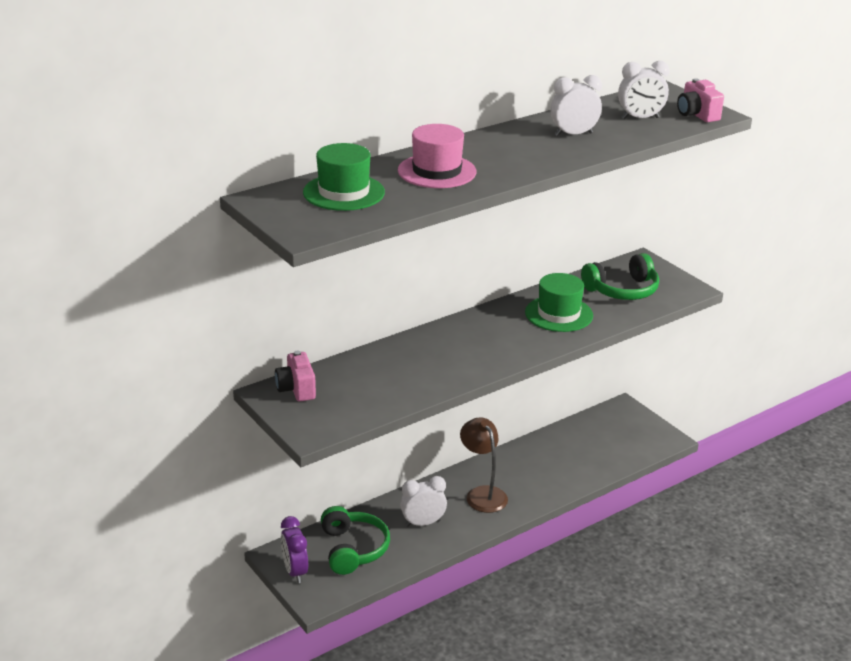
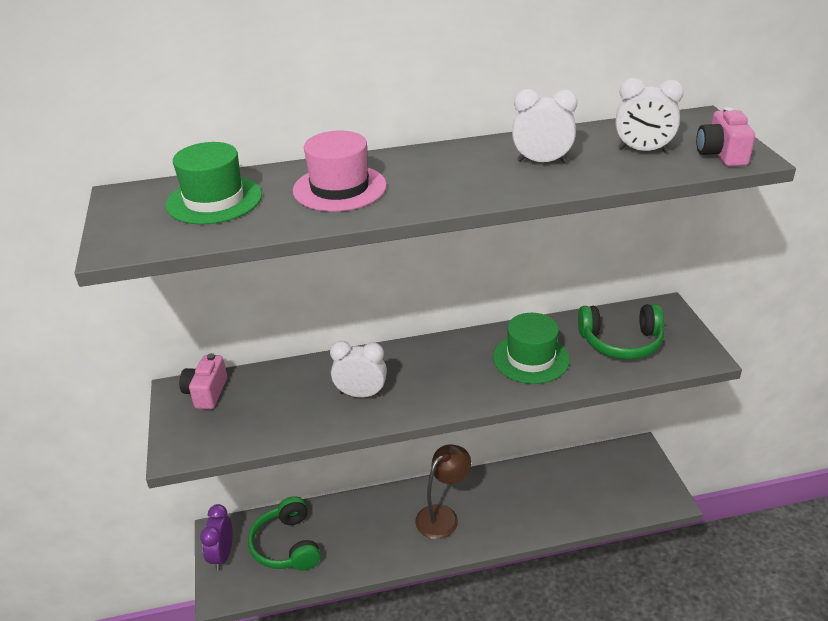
camera: 25 degrees right, 5 degrees up
green headphones [321,506,390,575] -> green headphones turned 150 degrees clockwise [248,496,321,571]
white clock [400,476,447,527] -> white clock moved to [330,341,387,398]
brown lamp [460,418,508,513] -> brown lamp turned 45 degrees clockwise [415,444,471,539]

